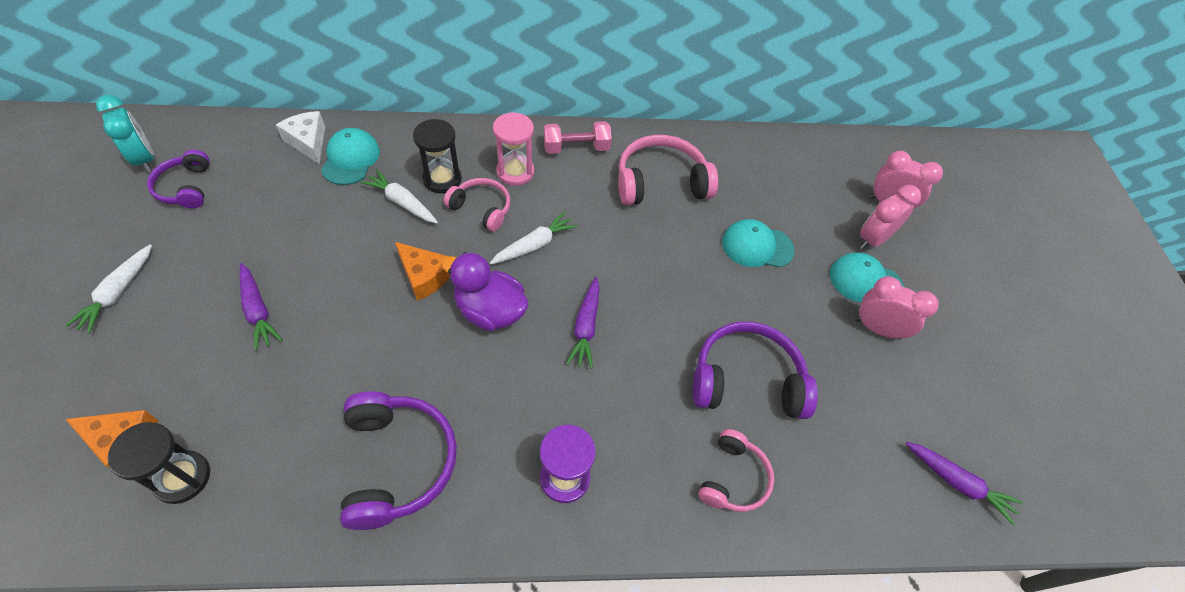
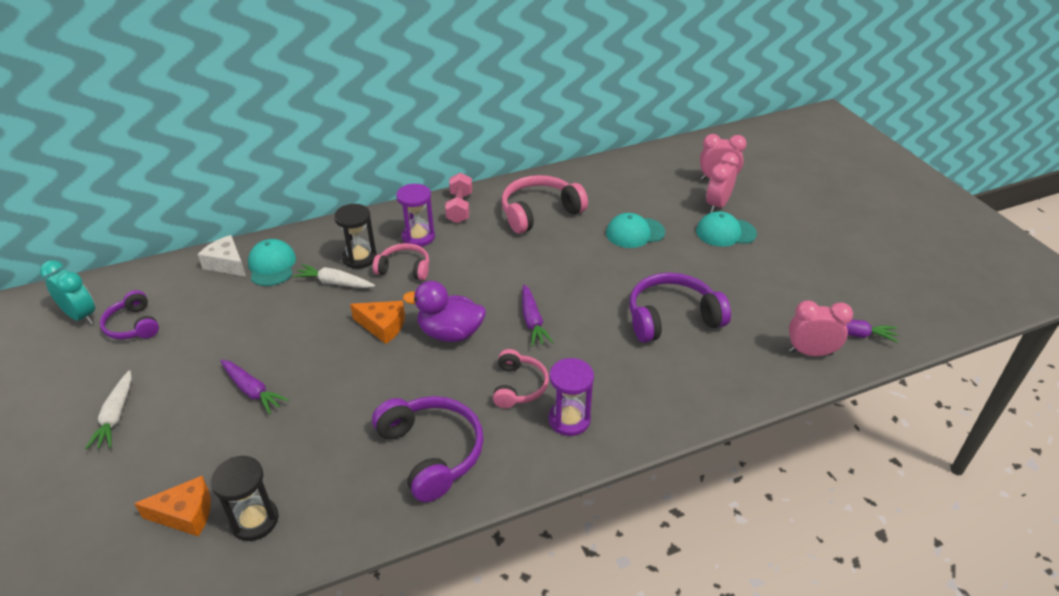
camera: 15 degrees left, 15 degrees down
white carrot [490,212,578,264] -> none
pink hourglass [493,112,534,186] -> purple hourglass [396,184,435,247]
pink dumbbell [544,121,612,154] -> pink dumbbell turned 60 degrees counterclockwise [445,173,472,223]
pink headphones [698,429,774,512] -> pink headphones moved to [493,349,549,408]
pink clock [855,276,939,339] -> pink clock moved to [789,300,853,356]

